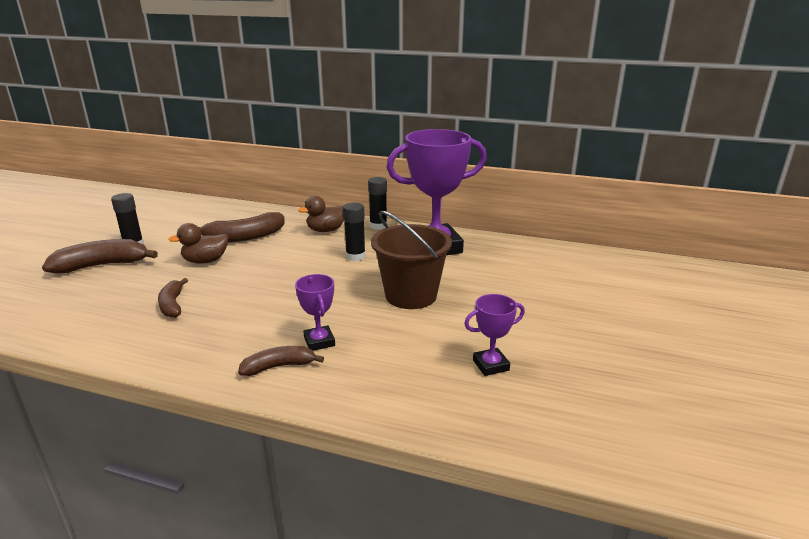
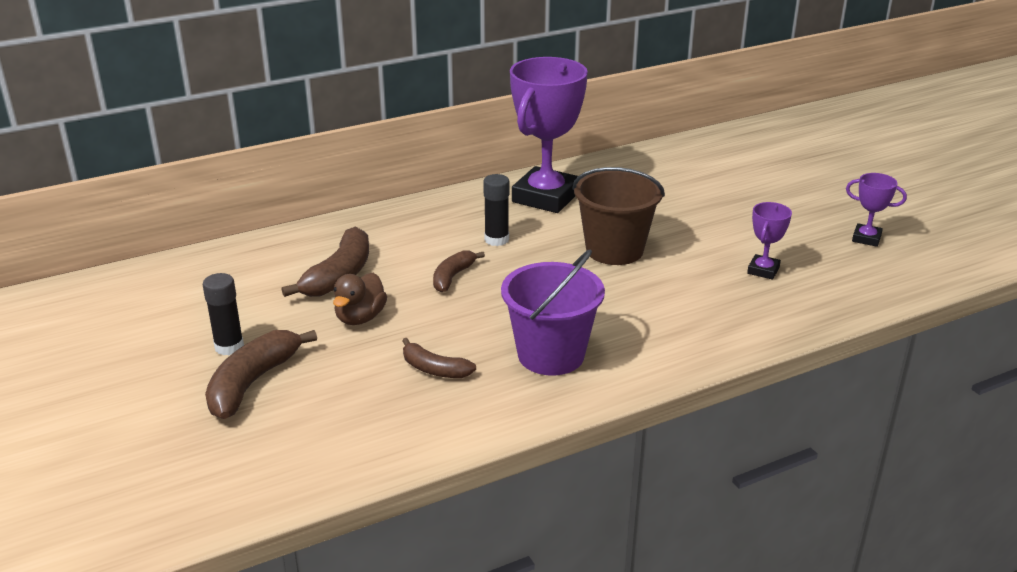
camera: 45 degrees left, 5 degrees up
brown banana [238,346,324,376] -> brown banana moved to [433,250,485,292]
purple trophy [295,274,335,351] -> purple trophy moved to [846,173,907,247]
brown duck [298,196,344,232] -> none
black glue stick [368,177,387,230] -> none
none -> purple bucket [501,249,605,376]

